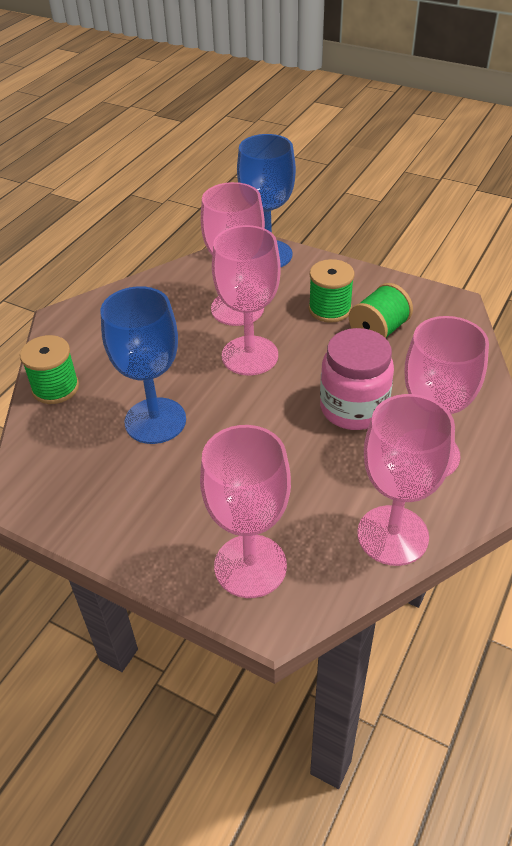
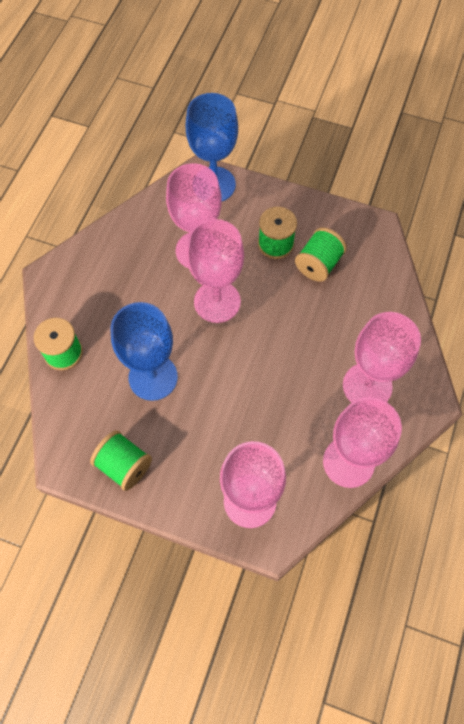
camera: 10 degrees left, 20 degrees up
pink jar [320,328,394,430] -> none
none -> green spool [90,430,152,491]

